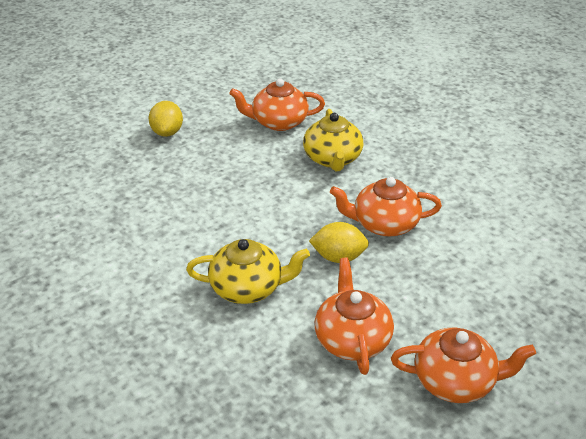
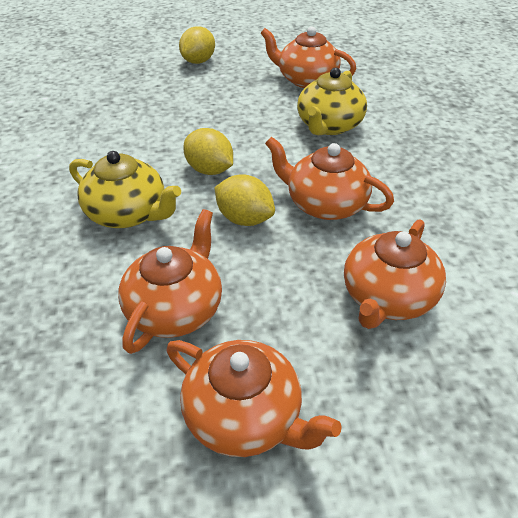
camera: 30 degrees right, 5 degrees up
none -> yellow lemon [183,128,233,175]
none -> orange teapot [344,219,446,329]

